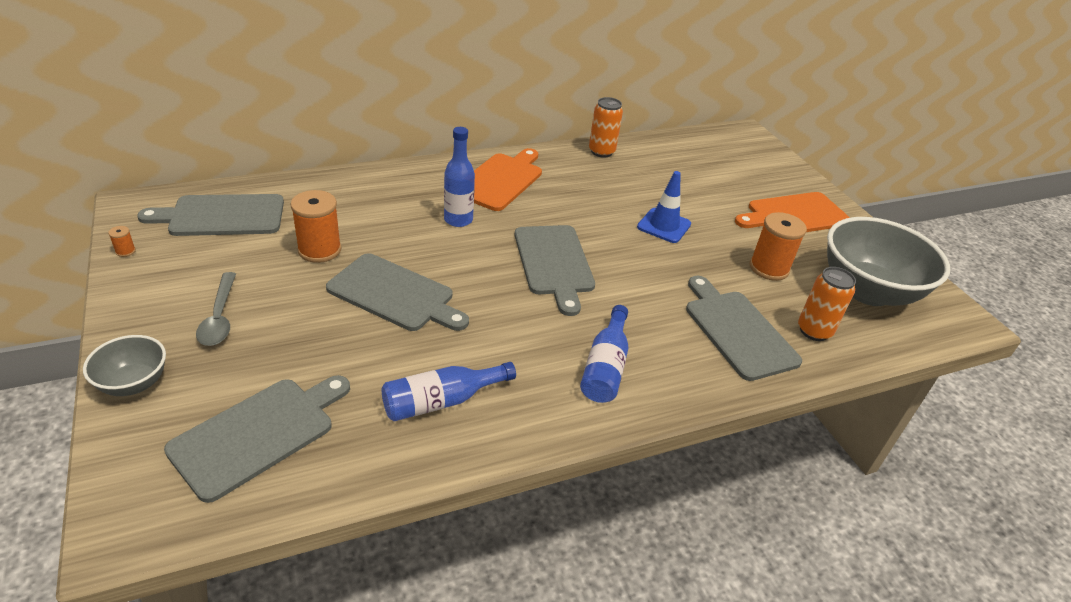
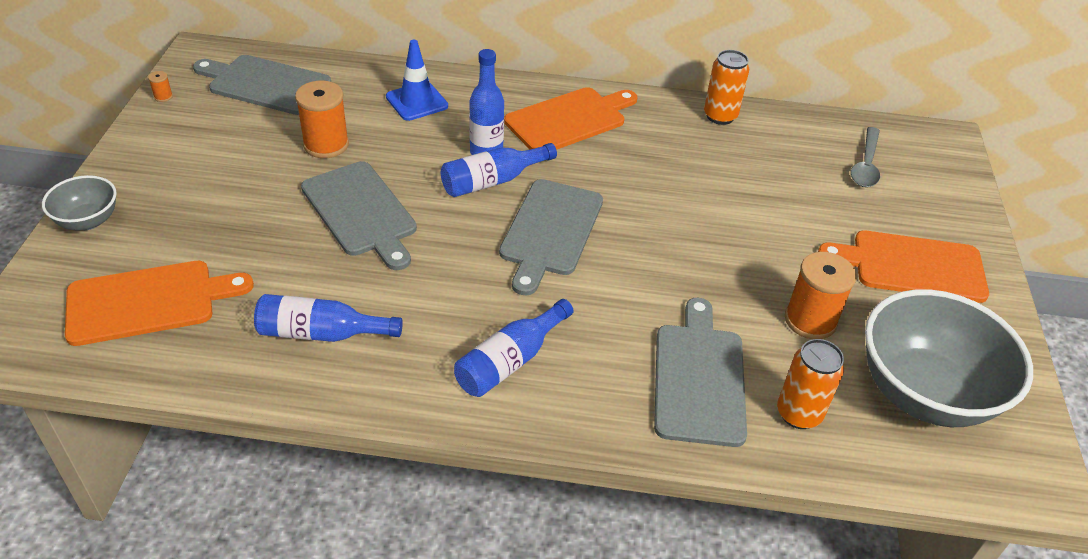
camera: 30 degrees right, 5 degrees up
grey cutting board [164,375,350,503] -> orange cutting board [65,261,254,346]
grey spoon [196,272,236,346] -> grey spoon moved to [851,127,880,187]
blue traffic cone [637,171,691,243] -> blue traffic cone moved to [386,40,448,121]
none -> blue bottle [441,143,557,197]

